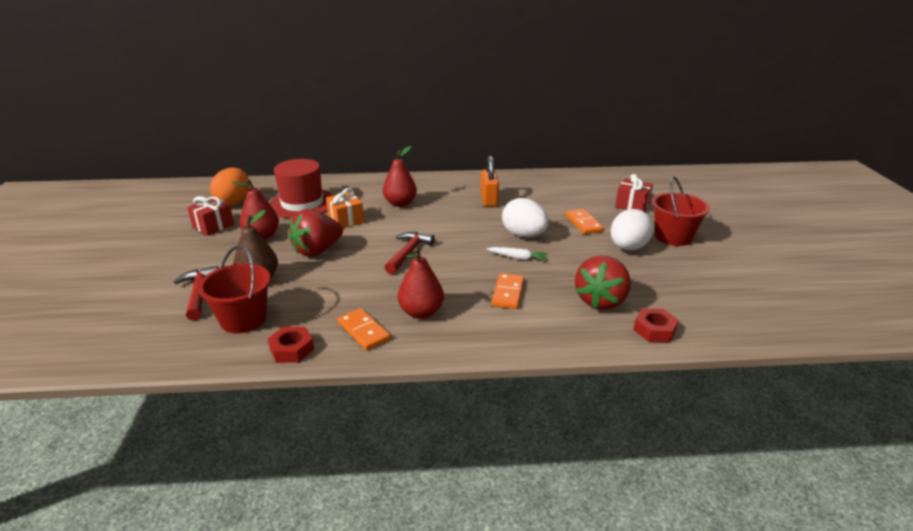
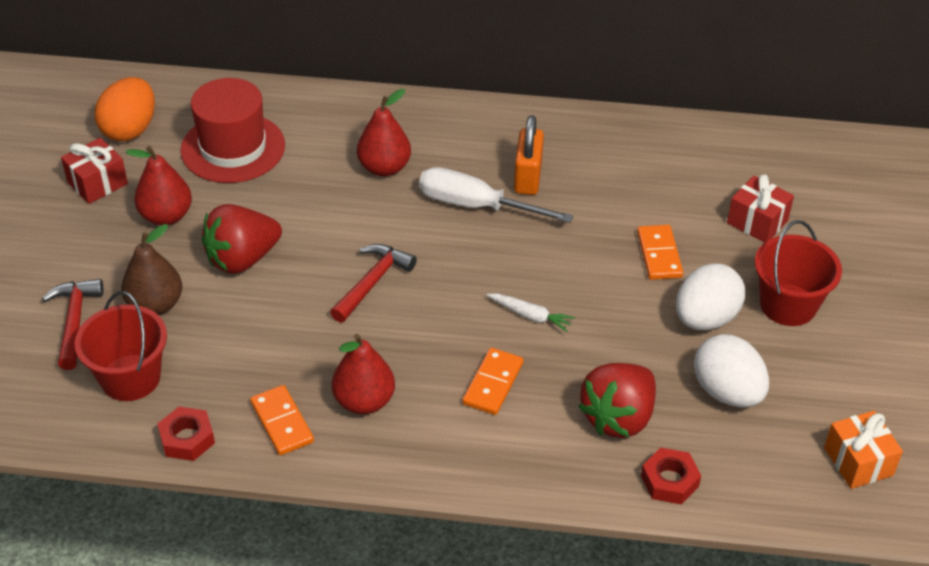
camera: 10 degrees right, 15 degrees up
orange gift [326,188,364,228] -> orange gift moved to [824,411,903,489]
white egg [502,198,549,238] -> white egg moved to [694,334,769,408]
none -> white screwdriver [419,167,573,223]

